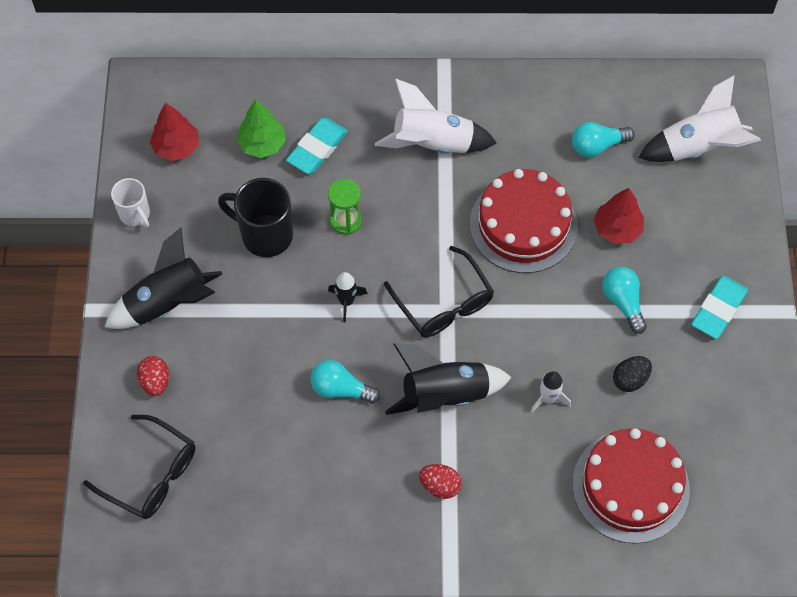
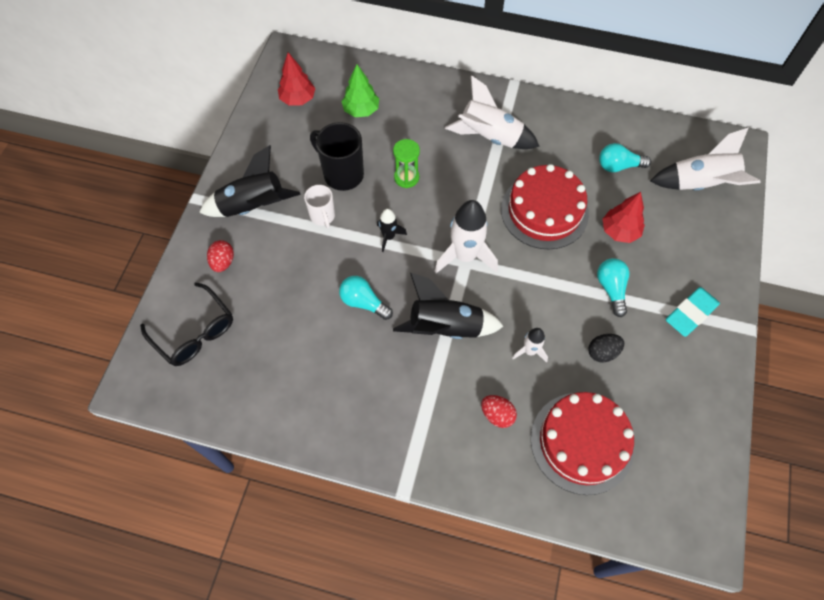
camera: 15 degrees right, 0 degrees up
white mug [111,178,150,228] -> white mug moved to [304,185,335,228]
turquoise eraser [286,118,348,174] -> none
black glasses [384,246,494,337] -> white rocket [434,200,498,273]
red egg [419,464,462,499] -> red egg moved to [481,395,517,428]

